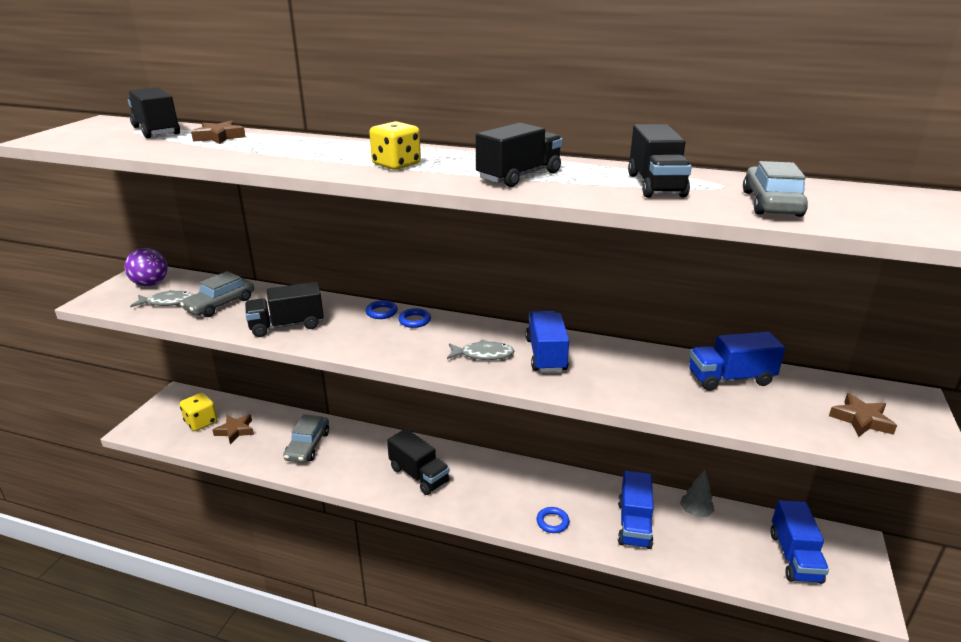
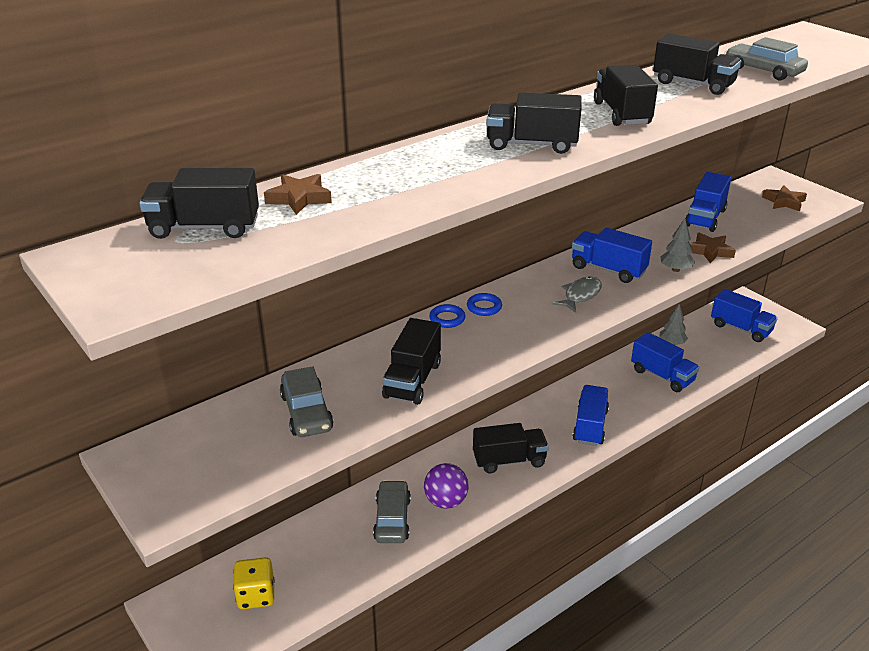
camera: 55 degrees left, 5 degrees up
purple ball [125,248,167,287] -> purple ball moved to [424,463,469,509]
grey fish [130,290,194,307] -> none
brown star [213,414,254,444] -> brown star moved to [690,233,736,263]
grey car [283,414,329,463] -> grey car turned 135 degrees counterclockwise [373,480,411,543]
yellow dice [369,121,421,170] -> black truck [486,92,582,154]
blue ring [536,507,569,533] -> none
none -> blue truck [573,385,609,446]
none -> grey tree [660,219,695,272]

